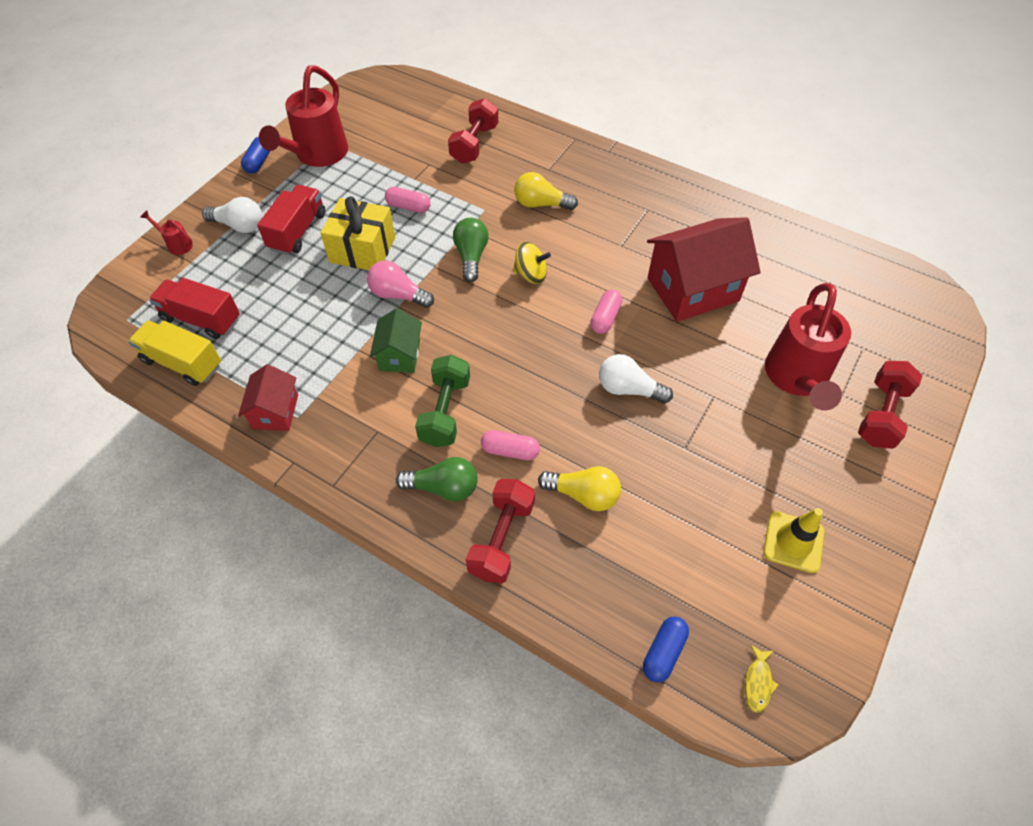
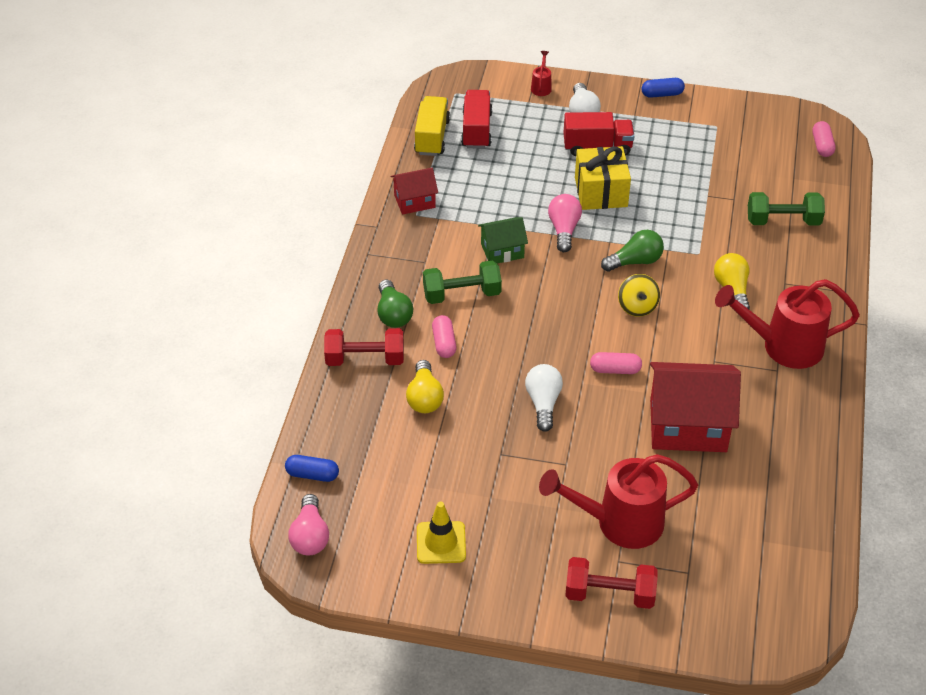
camera: 70 degrees right, 10 degrees down
red watering can [259,65,348,167] -> red watering can moved to [715,279,860,369]
pink capsule [385,187,431,213] -> pink capsule moved to [812,121,836,157]
red dumbbell [448,98,498,164] -> green dumbbell [748,192,825,226]
red house [647,217,761,322] -> red house turned 45 degrees counterclockwise [650,362,741,452]
yellow fish [745,644,779,713] -> pink light bulb [288,494,329,556]

